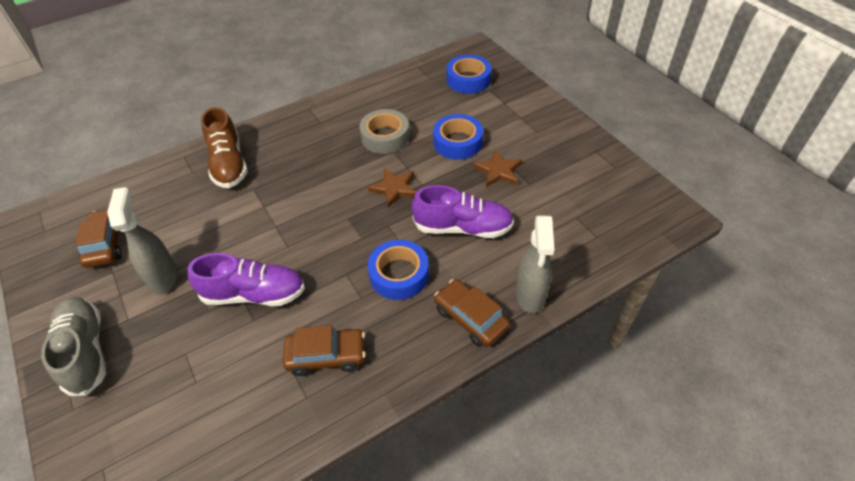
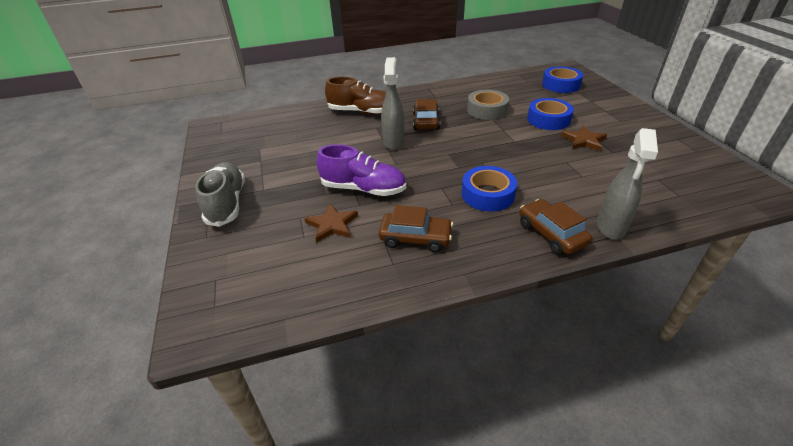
camera: 15 degrees right, 10 degrees down
brown car [75,210,122,268] -> brown car moved to [413,99,440,130]
grey spray bottle [107,187,178,295] -> grey spray bottle moved to [381,57,404,150]
brown shoe [201,107,248,188] -> brown shoe turned 75 degrees counterclockwise [325,77,386,115]
brown star [368,168,416,208] -> brown star moved to [304,204,358,243]
purple shoe [412,185,514,238] -> none

